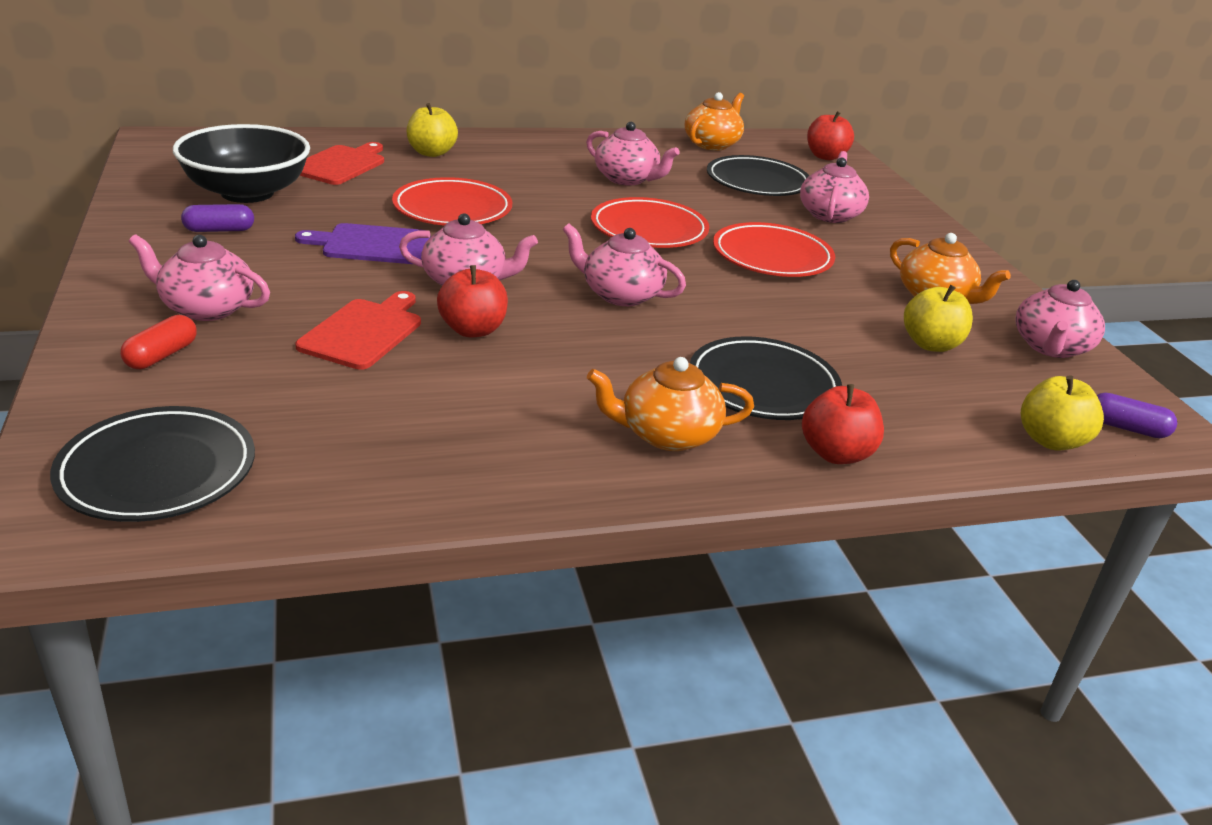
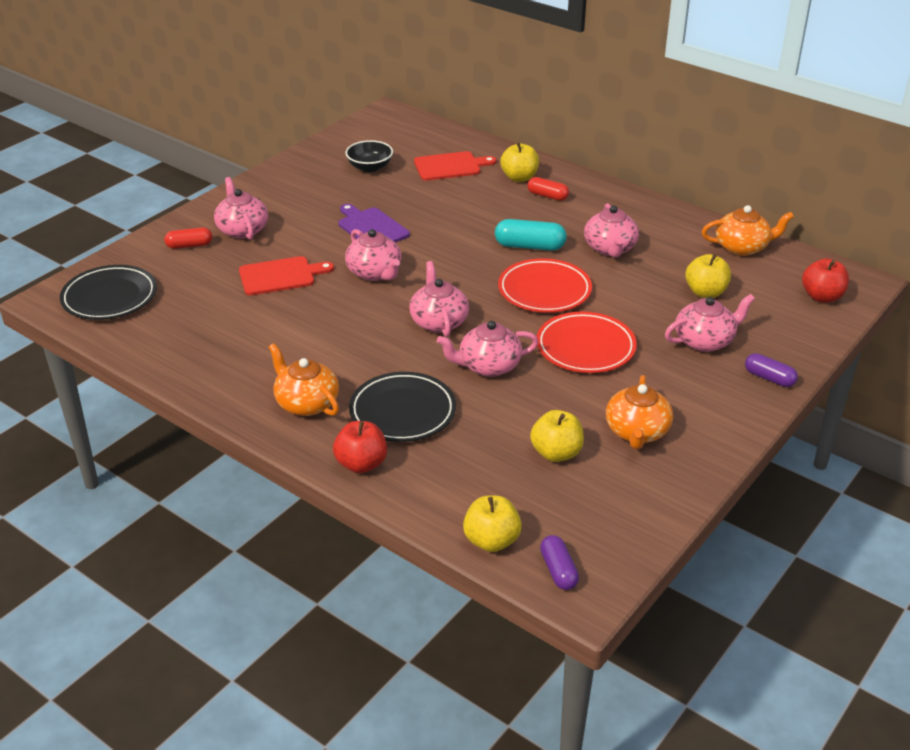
camera: 55 degrees right, 5 degrees up
black bowl [173,124,310,203] -> black bowl [345,140,393,172], size x0.55
purple capsule [181,204,254,232] -> purple capsule moved to [745,353,798,387]
red plate [392,177,512,226] -> none
red apple [437,265,508,337] -> none
black plate [707,155,809,196] -> yellow apple [685,254,731,298]
pink teapot [1016,280,1105,358] -> pink teapot moved to [437,321,538,377]
none -> turquoise capsule [495,219,567,251]
none -> red capsule [528,177,569,201]

